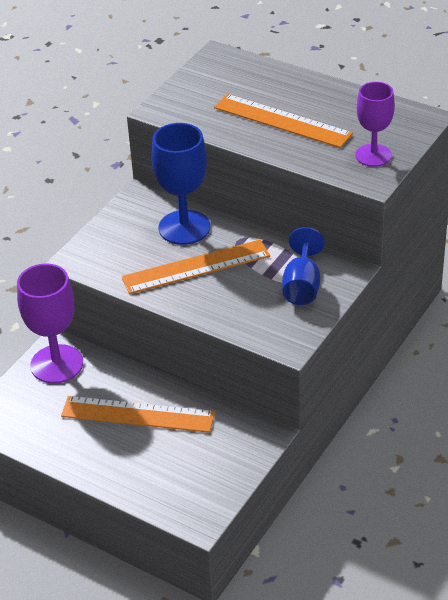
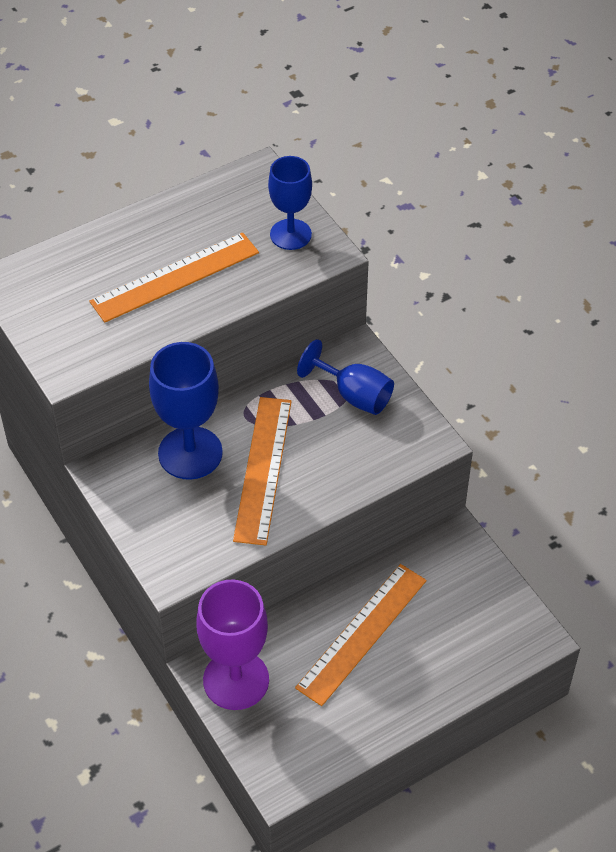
camera: 65 degrees left, 10 degrees up
purple goblet [356,82,395,167] -> blue goblet [268,156,312,250]

